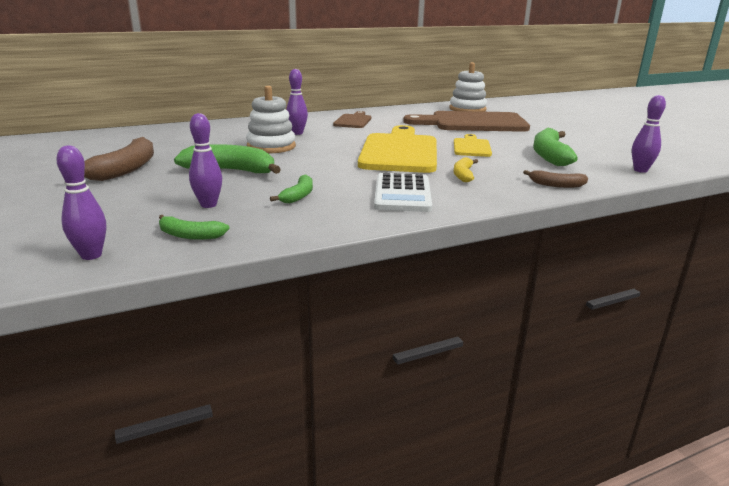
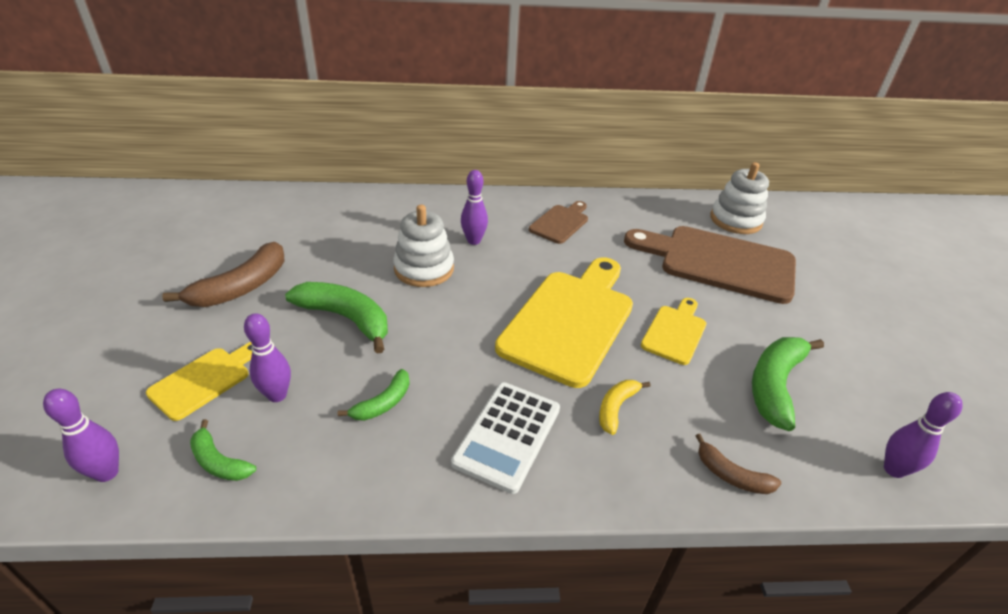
camera: 20 degrees right, 15 degrees up
none -> yellow cutting board [146,342,252,421]

